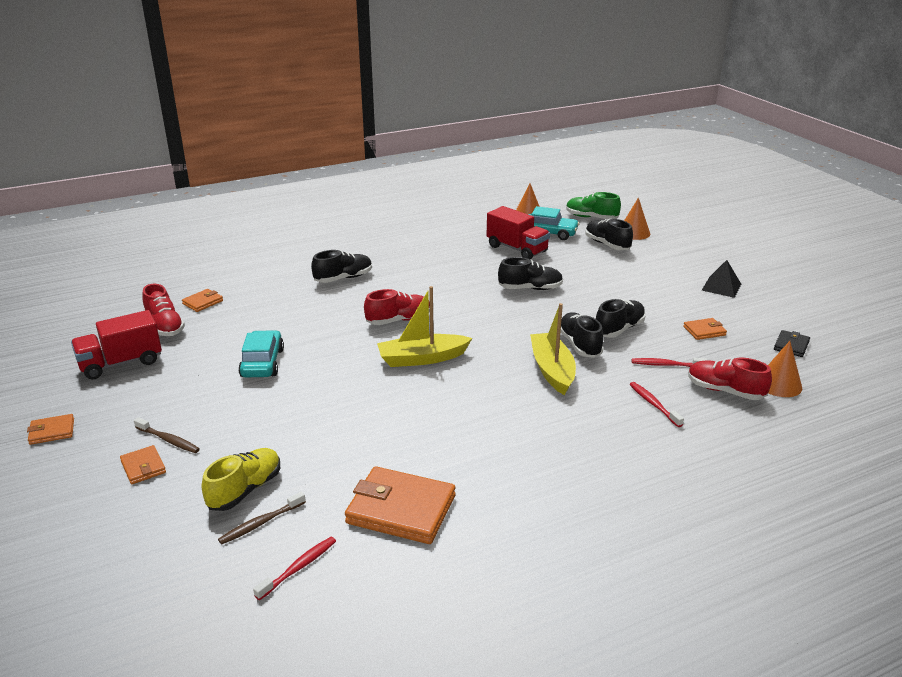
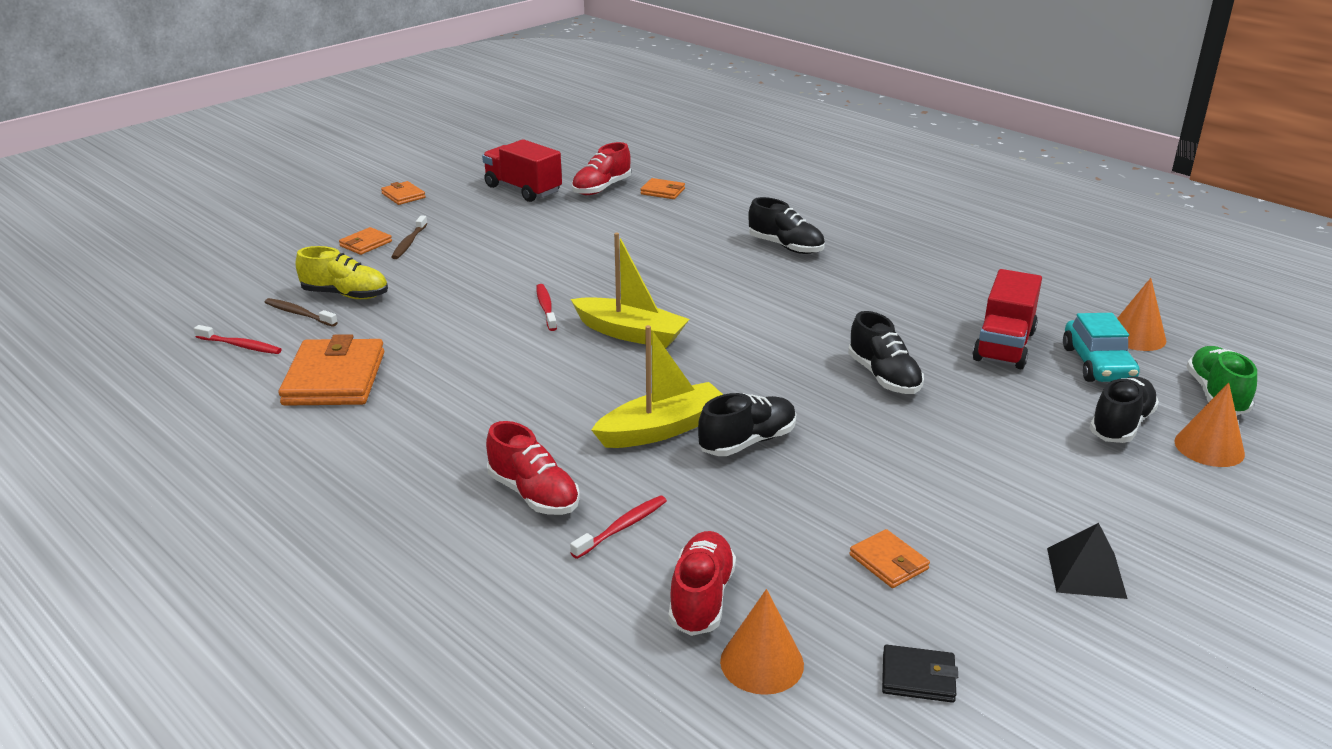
camera: 70 degrees right, 0 degrees up
turquoise car [238,330,284,377] -> none
red shoe [364,289,430,325] -> red shoe moved to [486,421,580,515]
yellow boat [377,286,472,367] -> yellow boat turned 150 degrees clockwise [571,232,689,348]
black shoe [596,299,646,338] -> none
red toothbrush [632,358,707,367] -> red toothbrush moved to [536,284,557,331]

